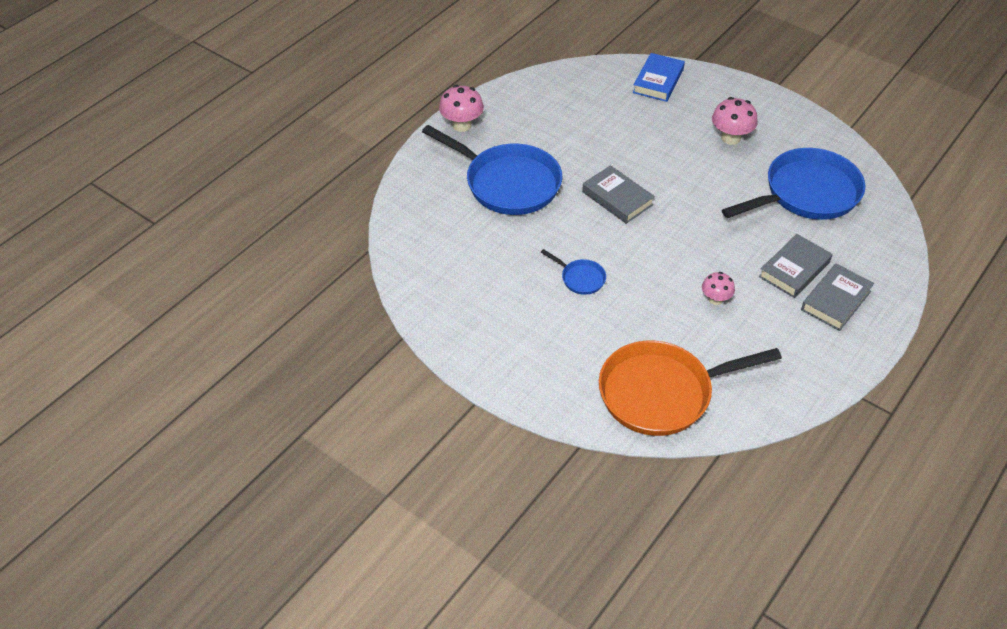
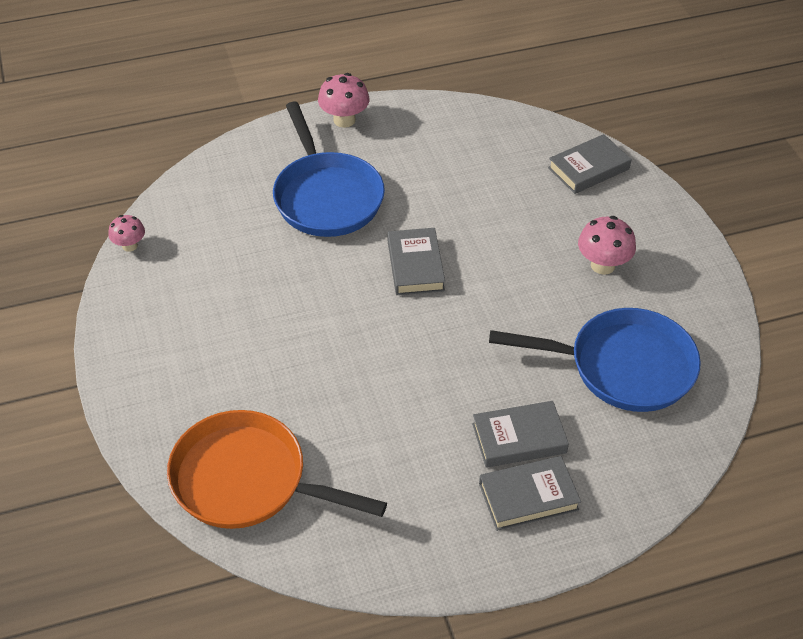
camera: 35 degrees right, 0 degrees up
blue pan [541,249,606,295] -> none
blue book [633,53,685,102] -> grey book [548,134,632,194]
pink mushroom [702,272,735,305] -> pink mushroom moved to [108,215,145,252]

